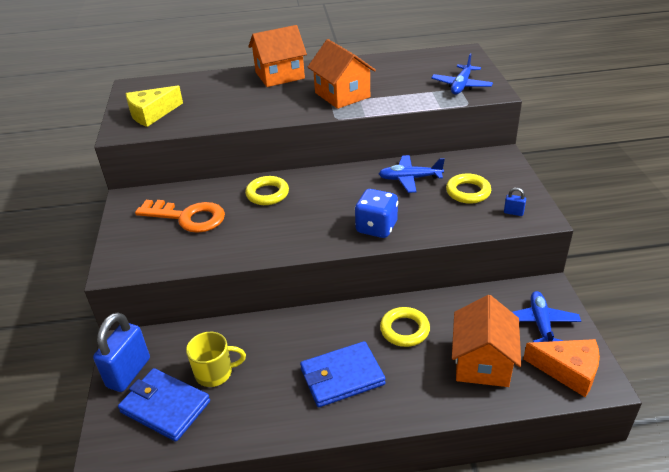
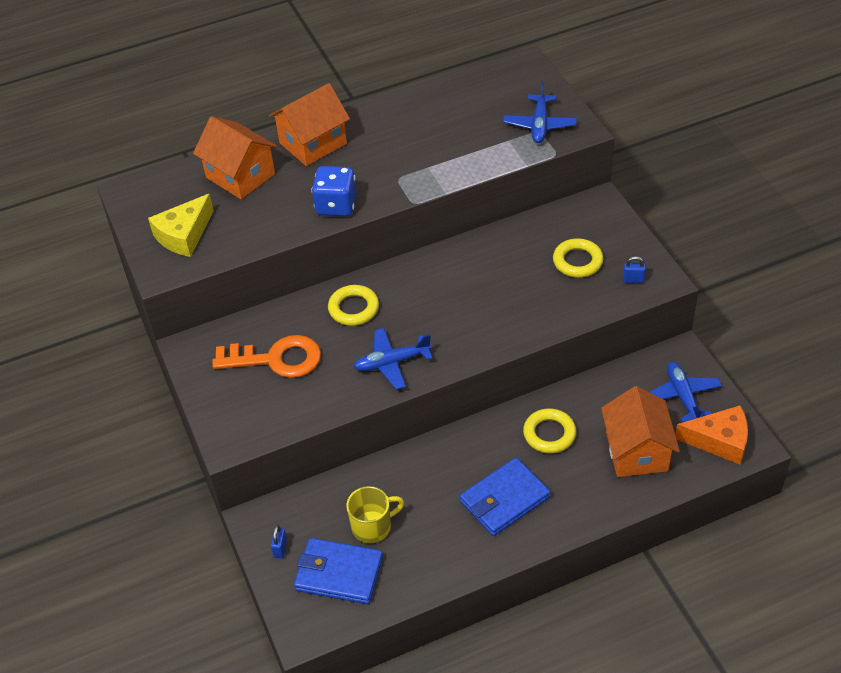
camera: 15 degrees left, 10 degrees up
blue padlock [93,312,150,392] -> blue padlock [271,525,287,558], size x0.43
orange house [308,39,376,109] -> orange house moved to [193,116,277,199]
blue dice [355,189,398,238] -> blue dice moved to [311,166,357,217]
blue plane [379,155,445,193] -> blue plane moved to [354,328,433,390]

